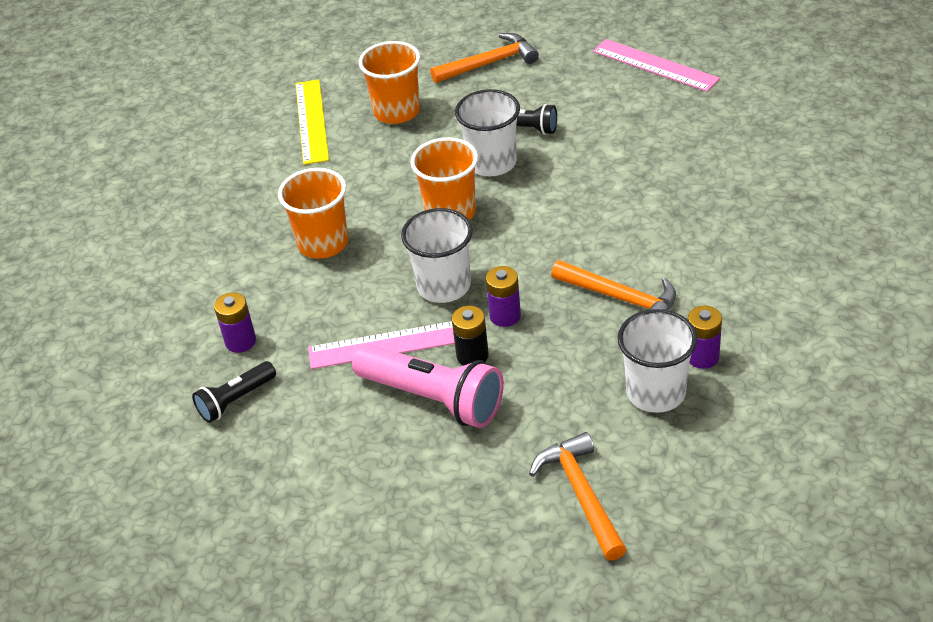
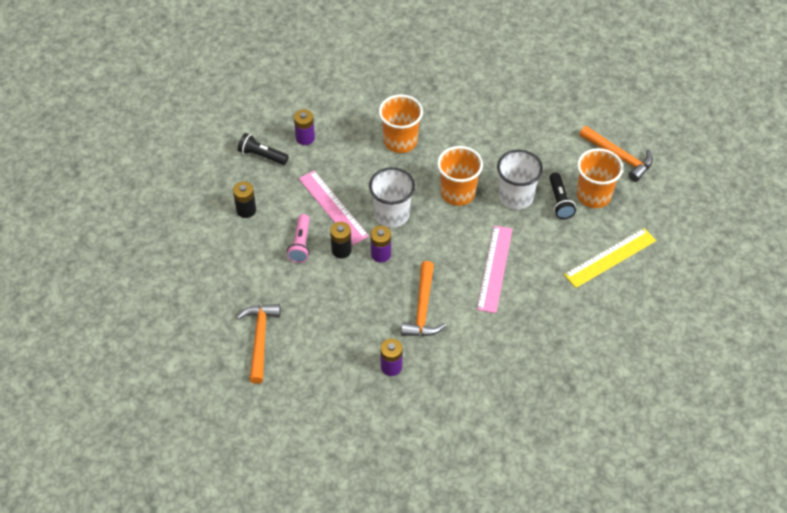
camera: 60 degrees right, 10 degrees up
yellow ruler [295,79,329,165] -> yellow ruler moved to [564,228,656,288]
pink flashlight [352,344,504,428] -> pink flashlight [287,214,310,263], size x0.56
orange cup [359,41,420,124] -> orange cup moved to [577,148,623,208]
orange hammer [529,432,627,561] -> orange hammer turned 45 degrees counterclockwise [237,304,281,384]
pink ruler [593,39,720,92] -> pink ruler moved to [477,226,513,313]
white cup [617,309,697,413] -> none
none -> black battery [233,181,256,218]

